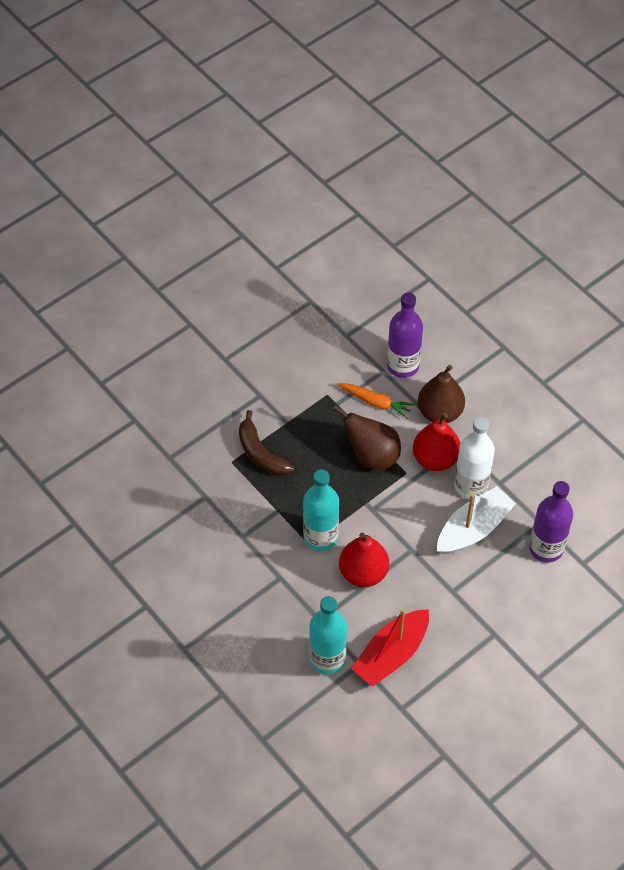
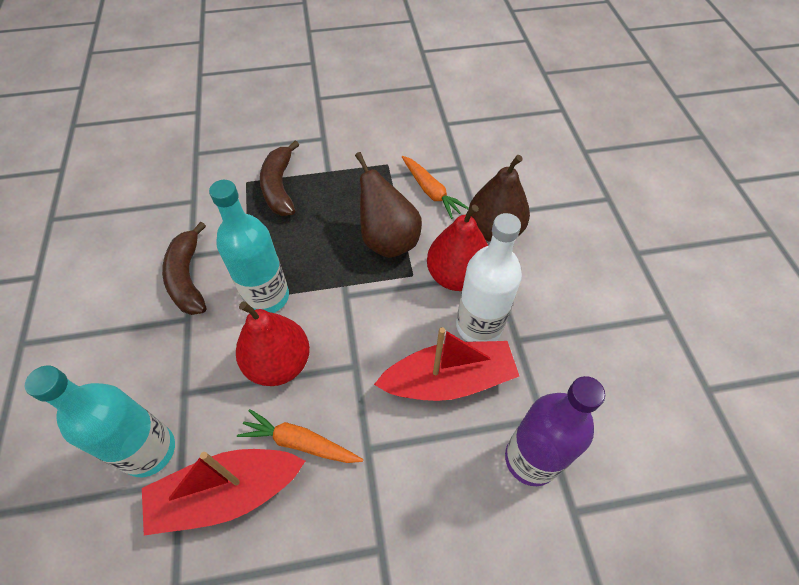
camera: 30 degrees right, 0 degrees up
purple bottle [387,292,423,378] -> none
white boat [437,486,516,554] -> red boat [374,327,519,401]
none -> brown banana [162,222,206,315]
none -> orange carrot [237,409,363,463]

